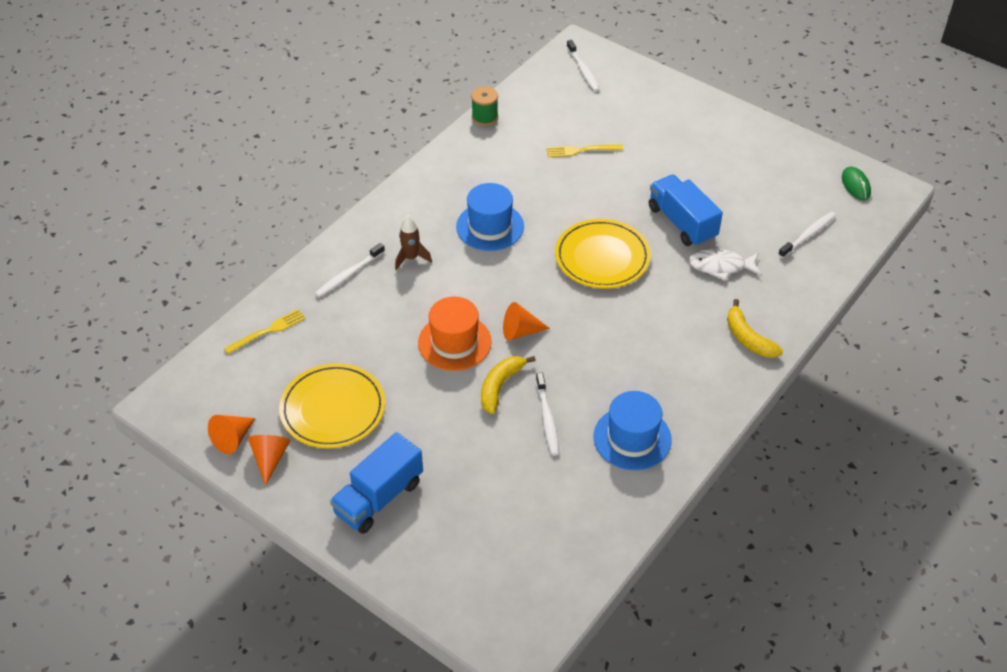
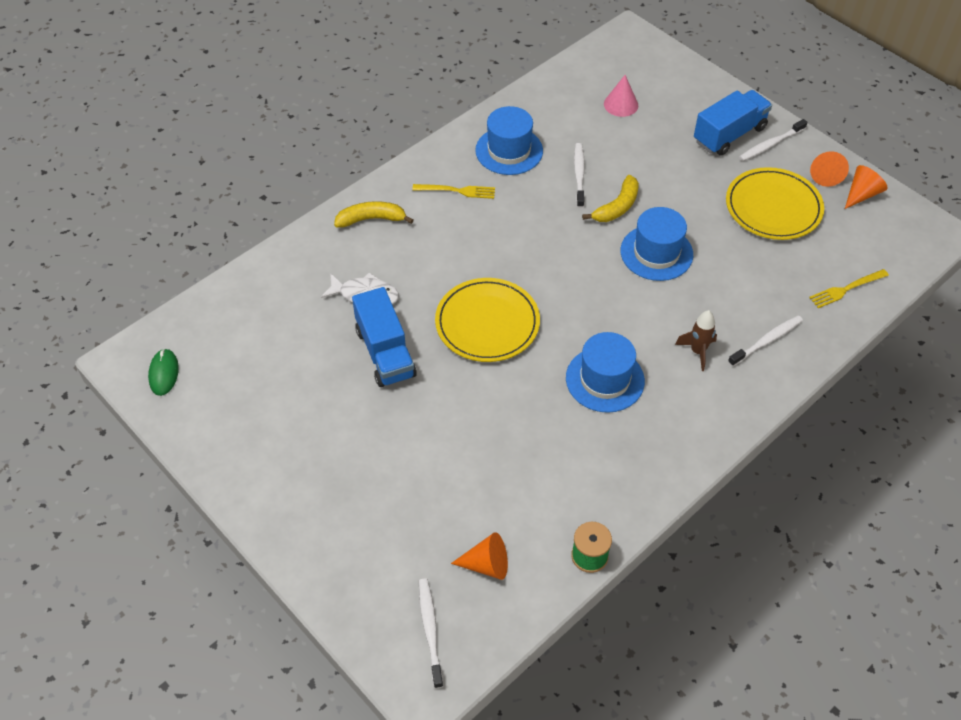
camera: 170 degrees left, 5 degrees up
orange hat [418,297,492,371] -> blue hat [621,207,693,281]
orange cone [503,302,550,340] -> orange cone moved to [451,532,508,580]
yellow fork [546,144,623,157] -> yellow fork moved to [412,184,495,199]
yellow banana [727,299,783,358] -> yellow banana turned 75 degrees counterclockwise [334,201,414,228]
white toothbrush [778,212,836,258] -> white toothbrush moved to [739,119,808,161]
none -> pink cone [604,75,638,117]

